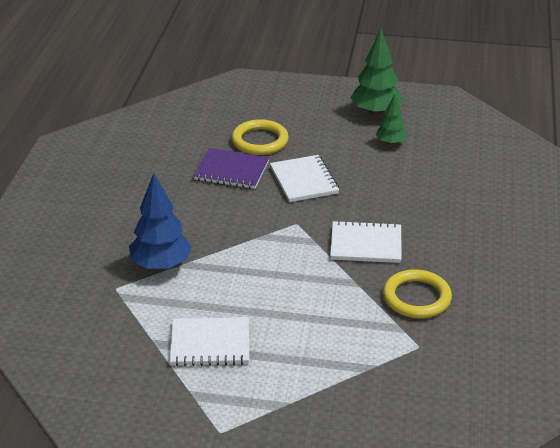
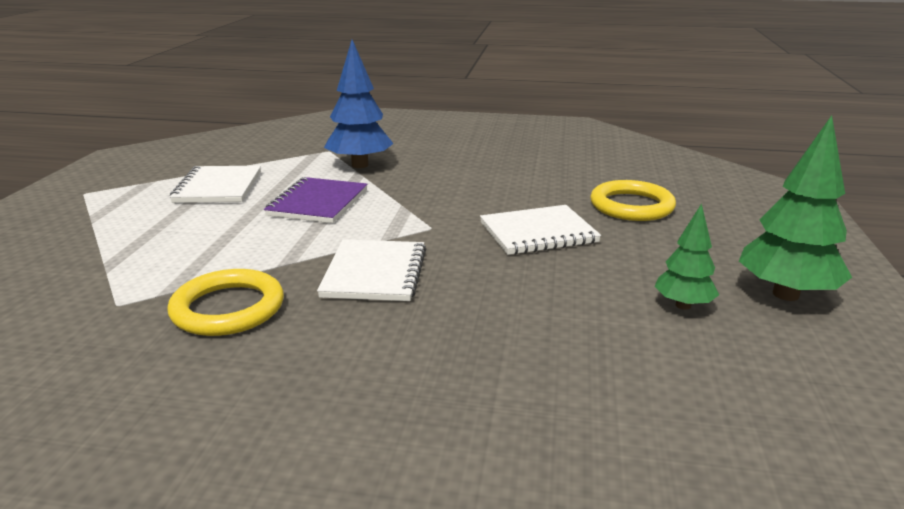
camera: 90 degrees right, 10 degrees down
purple notebook [193,148,269,189] -> purple notebook moved to [264,177,368,223]

